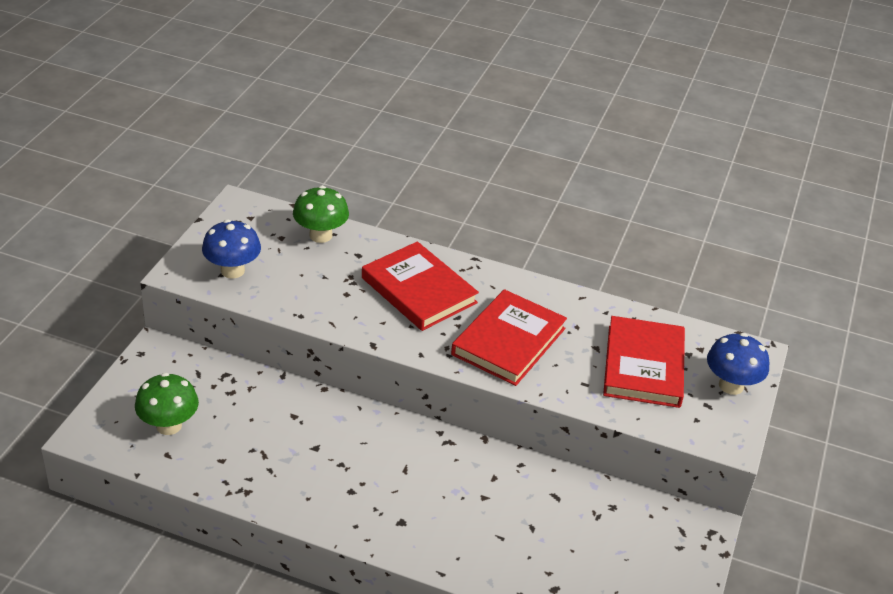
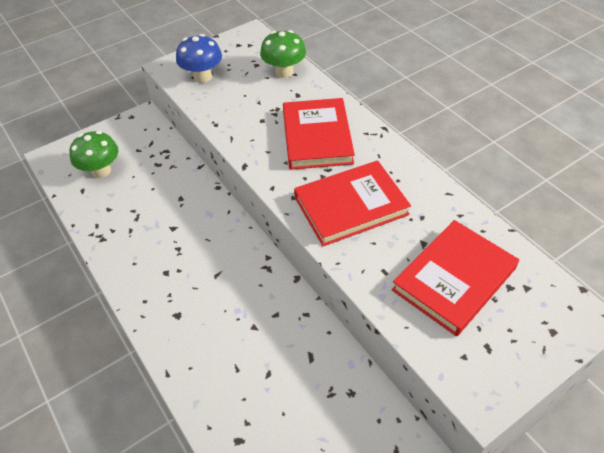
camera: 40 degrees right, 10 degrees up
blue mushroom [707,333,769,395] -> none

